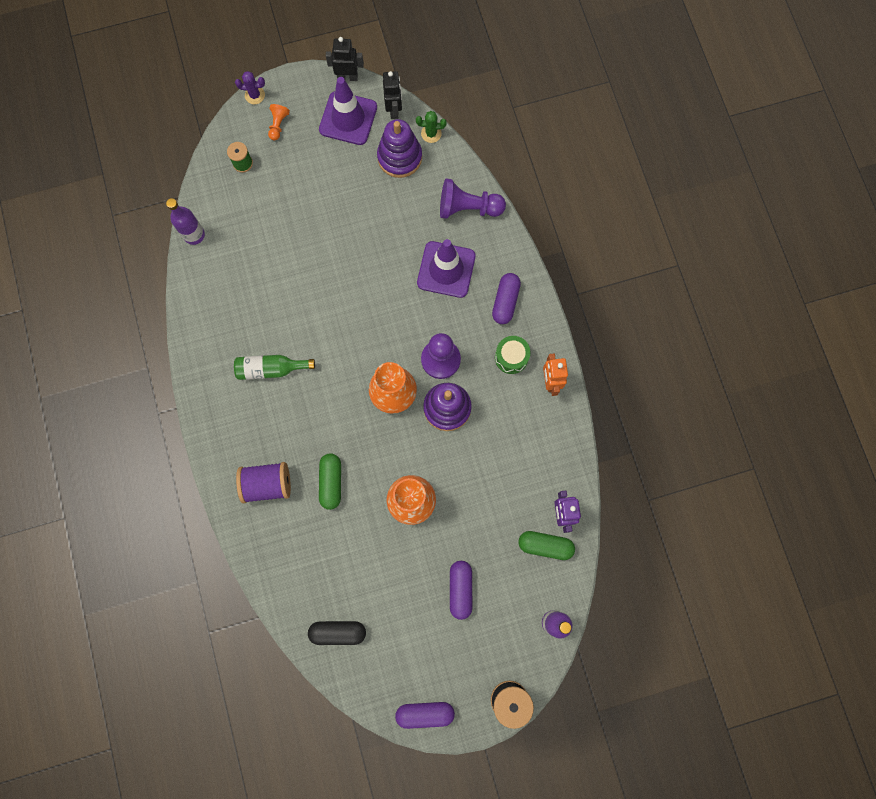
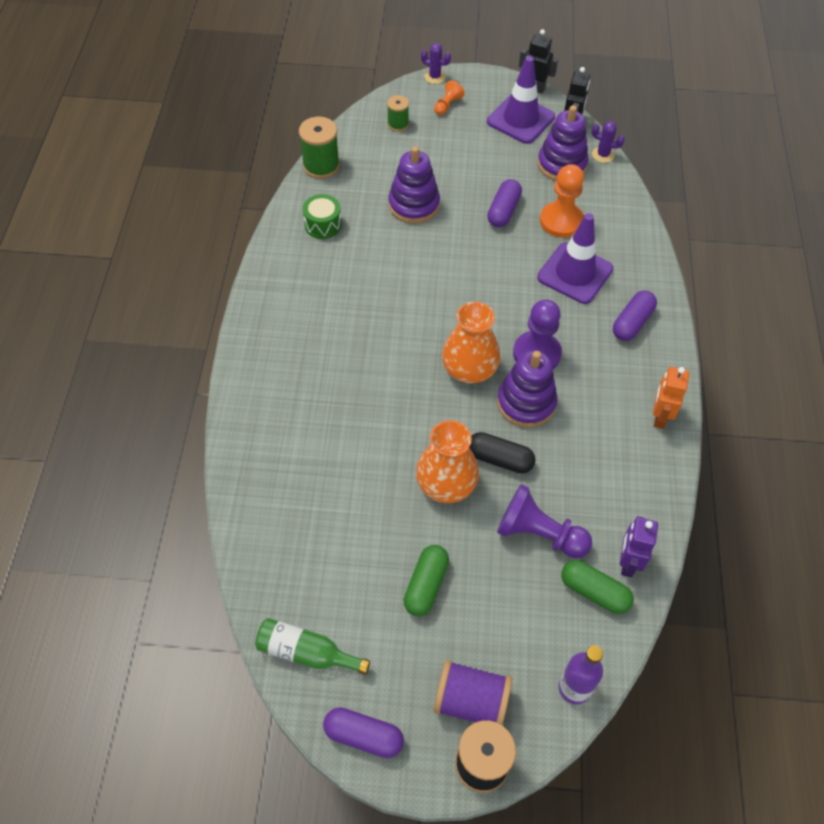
camera: 20 degrees right, 20 degrees down
purple bottle [166,198,205,245] -> green spool [299,117,340,179]
green bottle [234,355,315,380] -> green bottle moved to [255,618,370,675]
purple spool [236,462,291,504] -> purple spool moved to [434,660,512,725]
black capsule [308,621,366,645] -> black capsule moved to [469,432,536,473]
green capsule [319,453,341,510] -> green capsule moved to [403,545,449,616]
green cactus [416,111,447,143] -> purple cactus [592,121,625,163]
purple pawn [440,179,506,219] -> purple pawn moved to [497,484,592,558]
purple capsule [450,561,472,620] -> purple capsule moved to [487,179,522,227]
green drum [495,336,531,374] -> green drum moved to [303,194,342,239]
none -> purple stacking toy [388,146,440,224]
none -> orange pawn [540,164,584,238]

